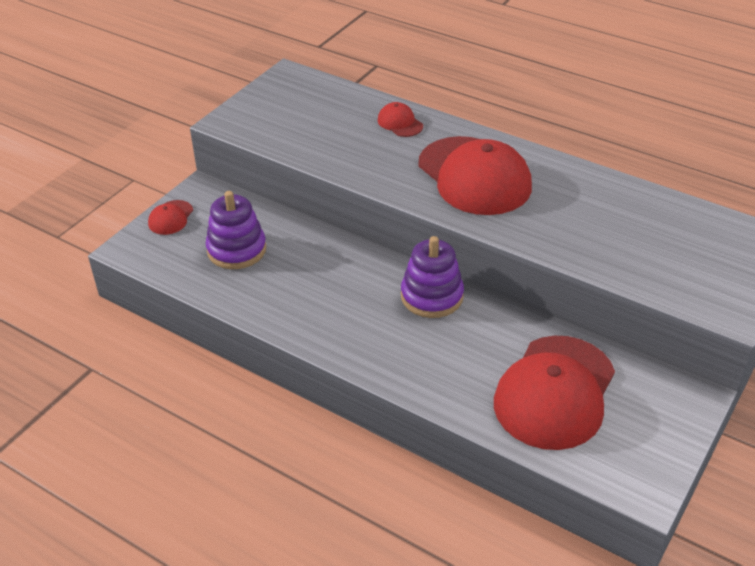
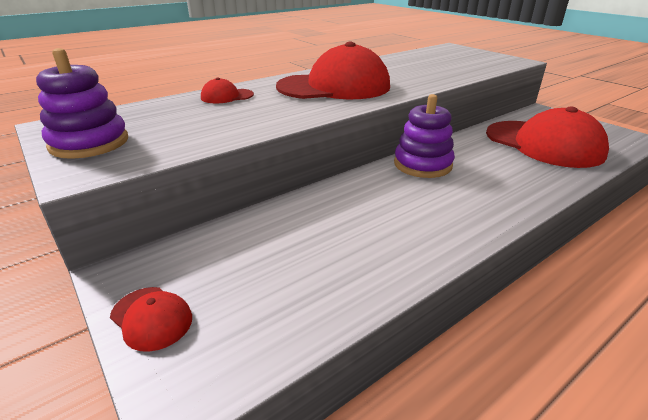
camera: 70 degrees left, 10 degrees down
purple stacking toy [206,191,266,269] -> purple stacking toy moved to [36,48,128,159]

